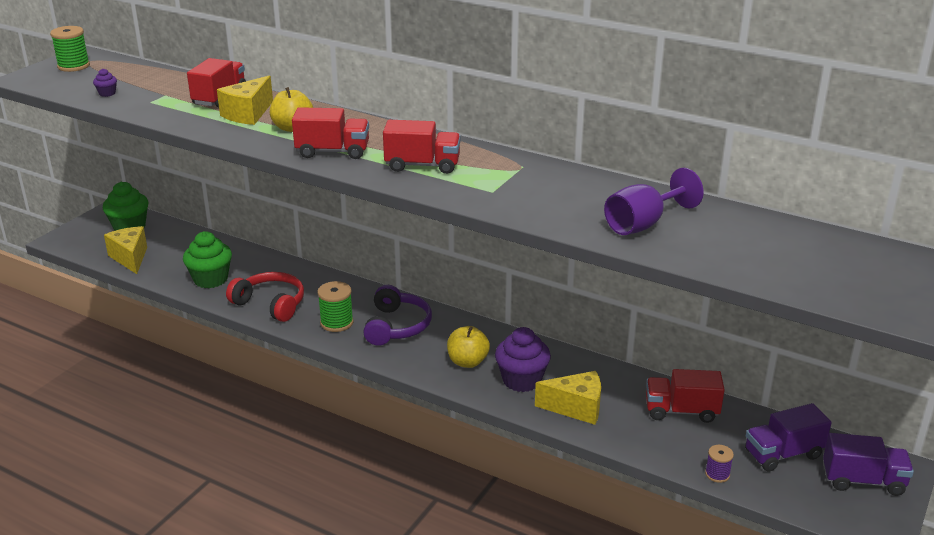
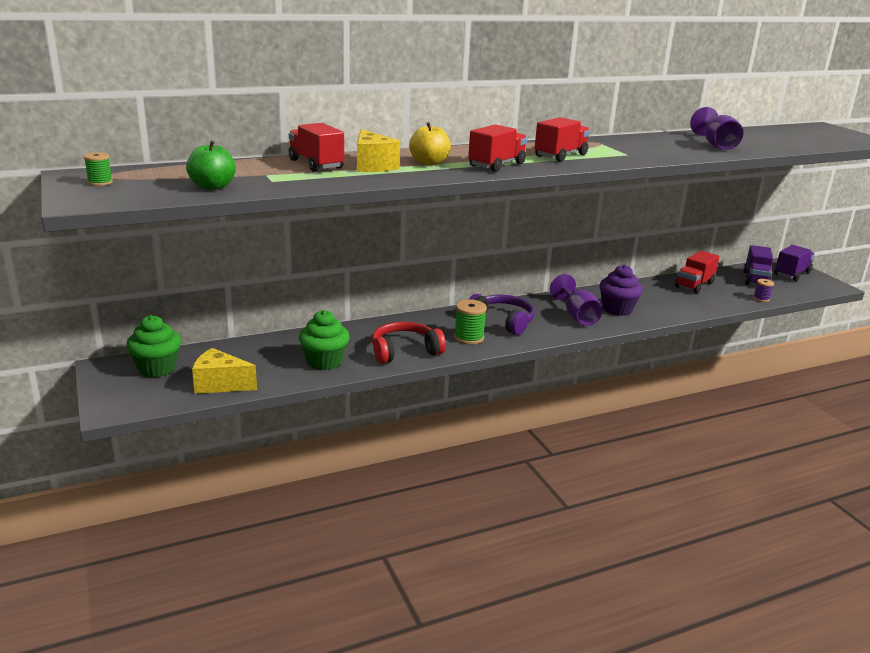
camera: 55 degrees left, 5 degrees down
green spool [50,26,90,72] -> green spool [84,152,113,186], size x0.61
purple cupcake [93,68,117,97] -> green apple [186,141,236,190]
yellow apple [447,326,490,368] -> purple goblet [550,274,603,326]
yellow cheese [535,371,601,425] -> none

